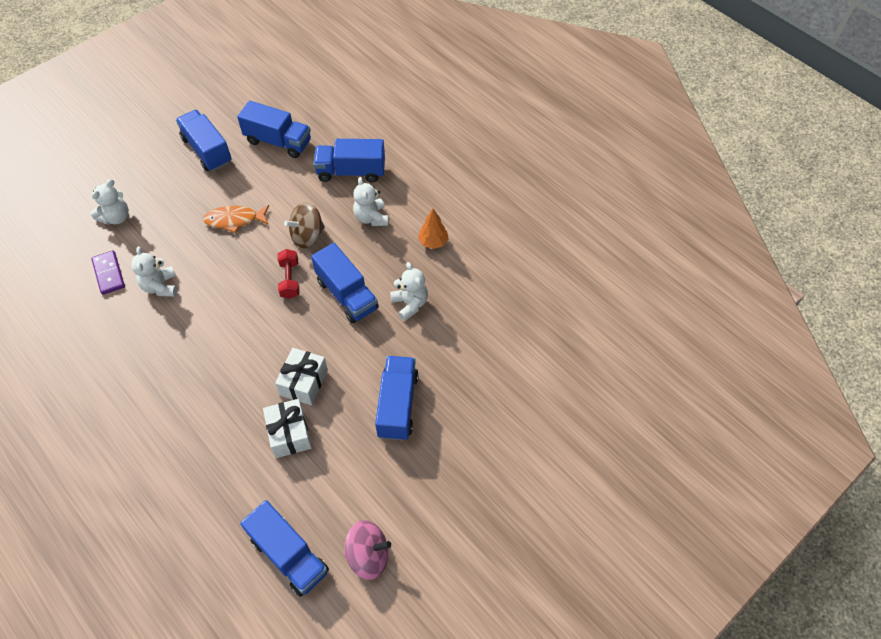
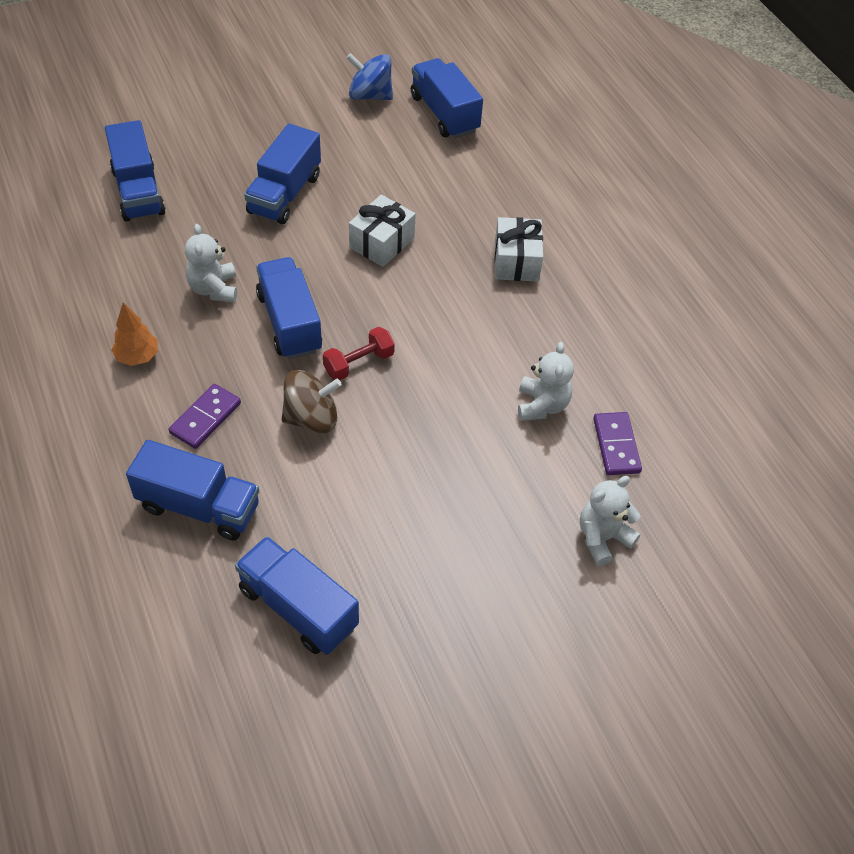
camera: 165 degrees left, 5 degrees down
blue truck [176,110,232,171] -> blue truck moved to [105,120,165,222]
orange fish [203,205,269,233] -> none
white gift [263,399,312,458] -> white gift moved to [494,217,543,282]
red dumbbell [277,249,299,299] -> red dumbbell turned 45 degrees clockwise [323,327,395,380]
pink spinning top [344,520,391,580] -> blue spinning top [346,53,393,100]
white teddy bear [353,177,388,226] -> purple domino [168,384,241,449]

